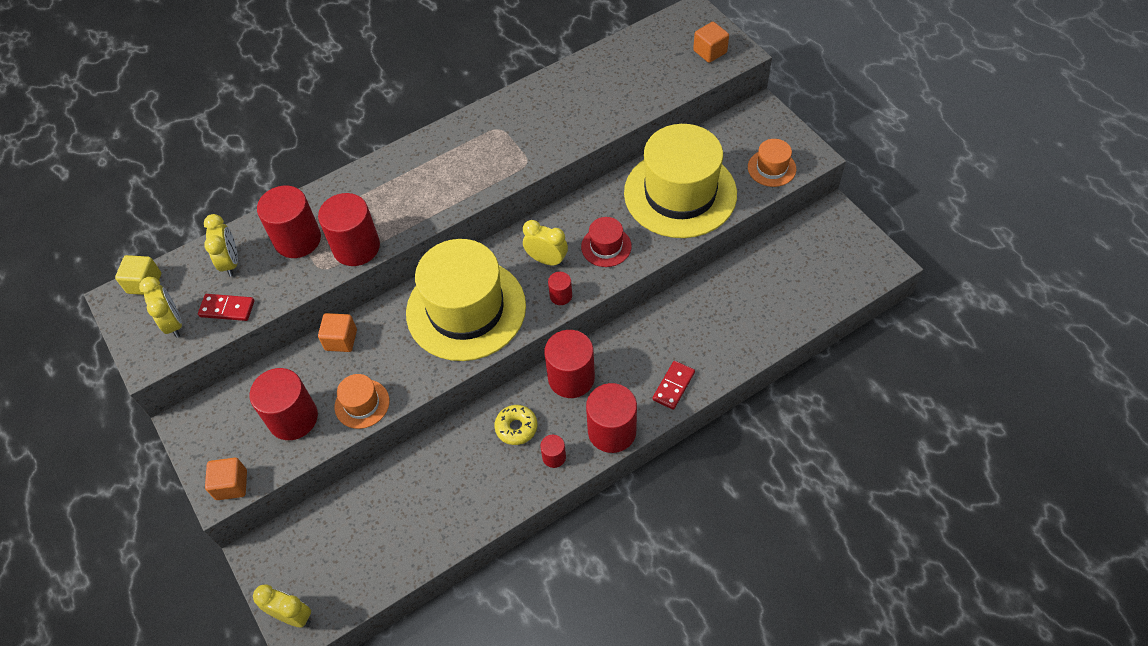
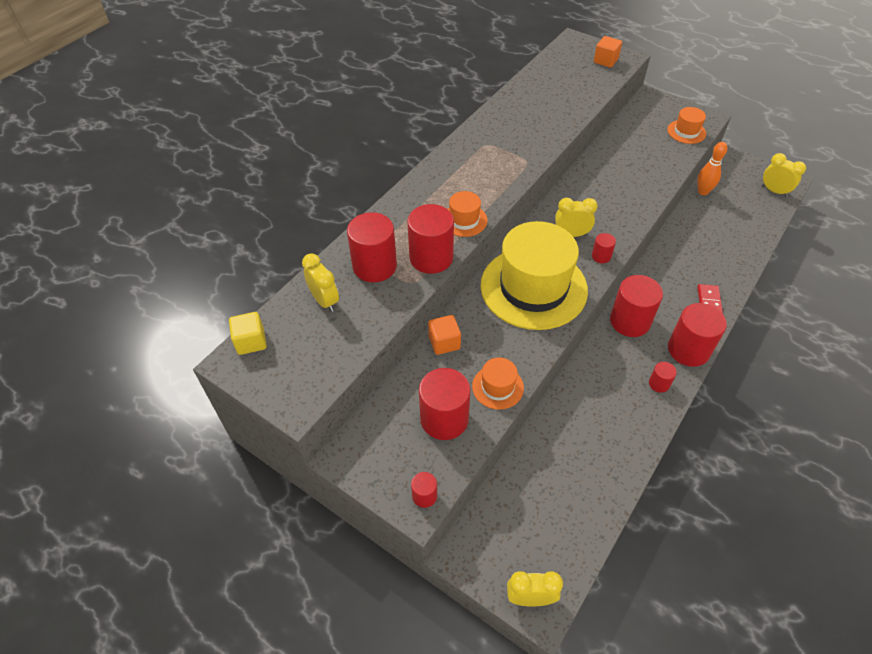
camera: 25 degrees left, 5 degrees down
yellow clock [139,277,182,338] -> yellow clock moved to [762,153,806,197]
red domino [198,294,254,321] -> none
orange cube [205,458,247,500] -> red cylinder [411,472,437,508]
yellow donut [494,405,537,445] -> none
red hat [581,217,632,267] -> none
yellow hat [624,124,737,238] -> none
none -> orange hat [448,191,488,237]
none -> orange bowling pin [697,142,728,195]

